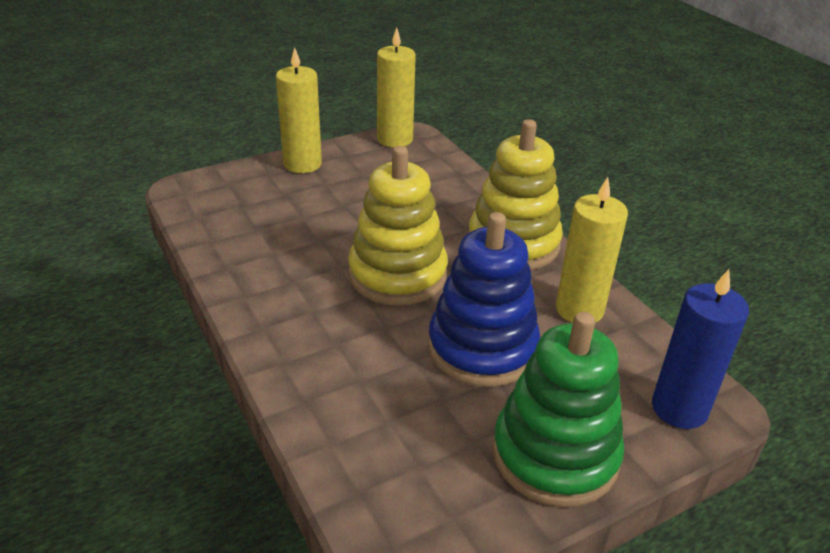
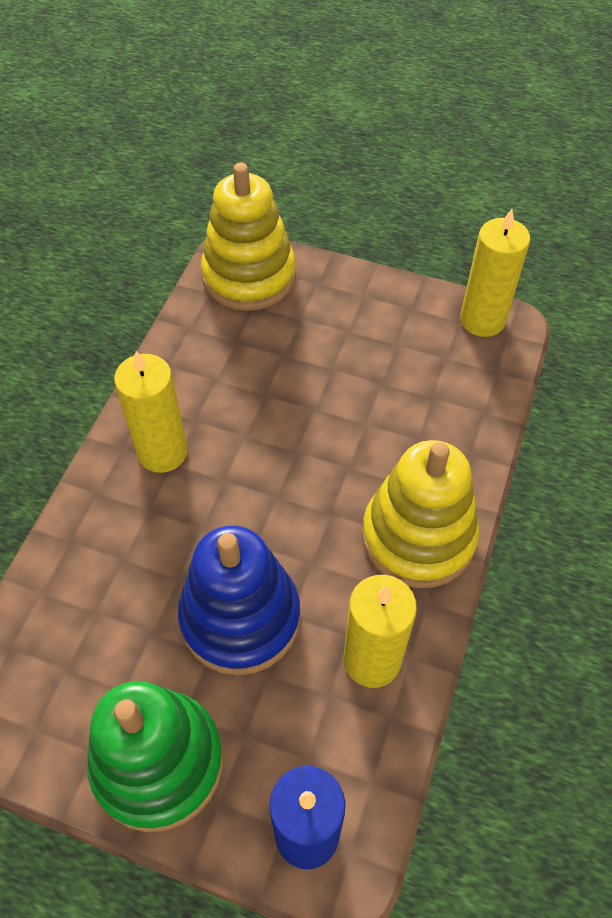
camera: 50 degrees right, 20 degrees up
yellow candle [276,47,322,173] -> yellow candle moved to [114,351,188,473]
yellow stacking toy [348,146,448,306] -> yellow stacking toy moved to [201,163,296,311]

